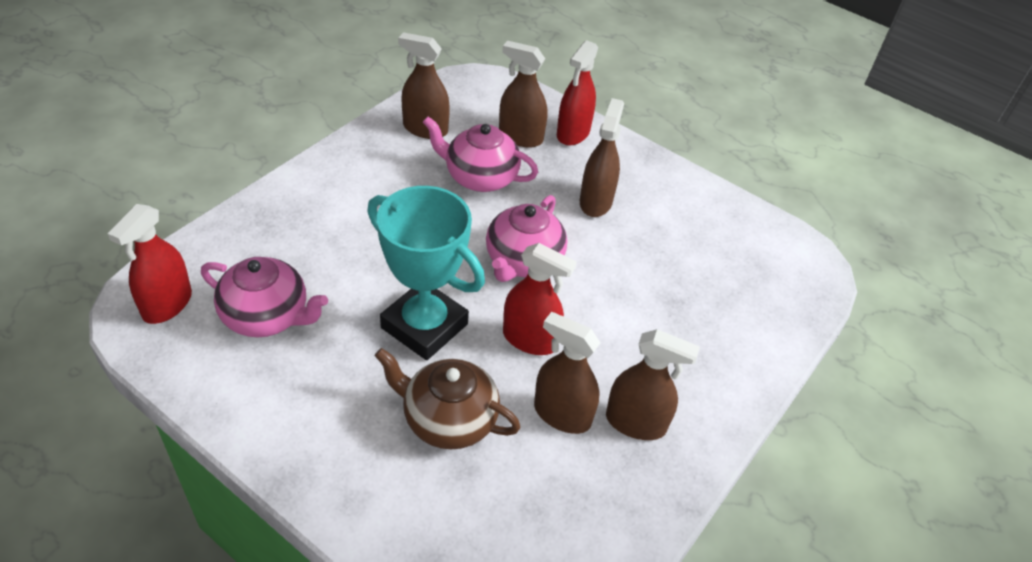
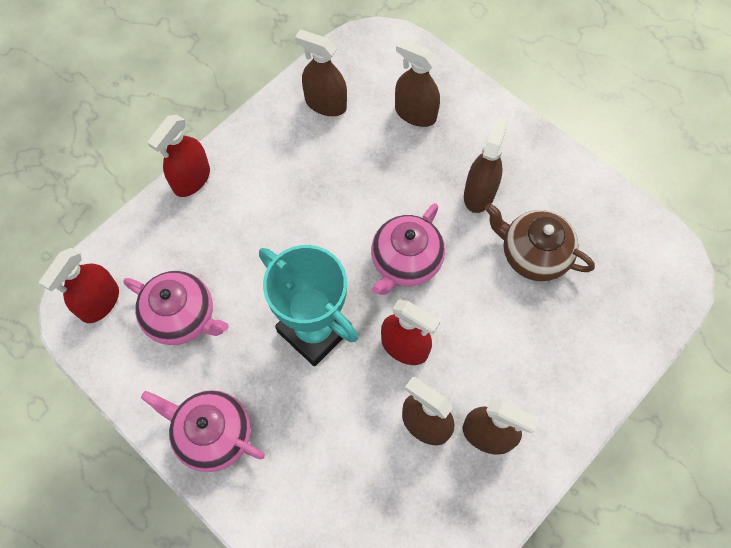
camera: 10 degrees right, 20 degrees up
brown teapot [375,348,521,449] -> brown teapot moved to [485,203,595,281]
pink teapot [423,117,538,192] -> pink teapot moved to [141,390,265,472]
red spray bottle [557,40,598,146] -> red spray bottle moved to [147,114,210,197]

